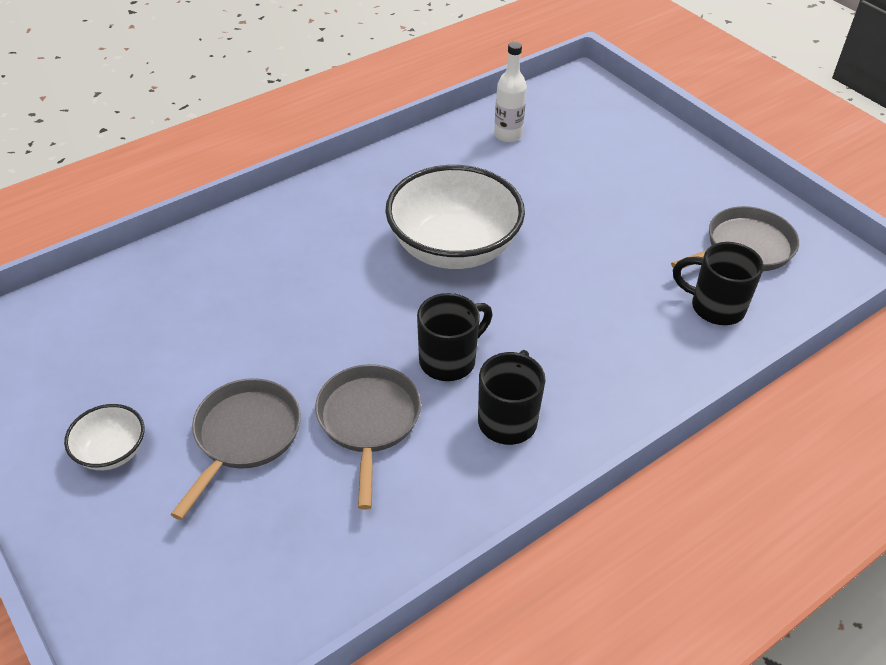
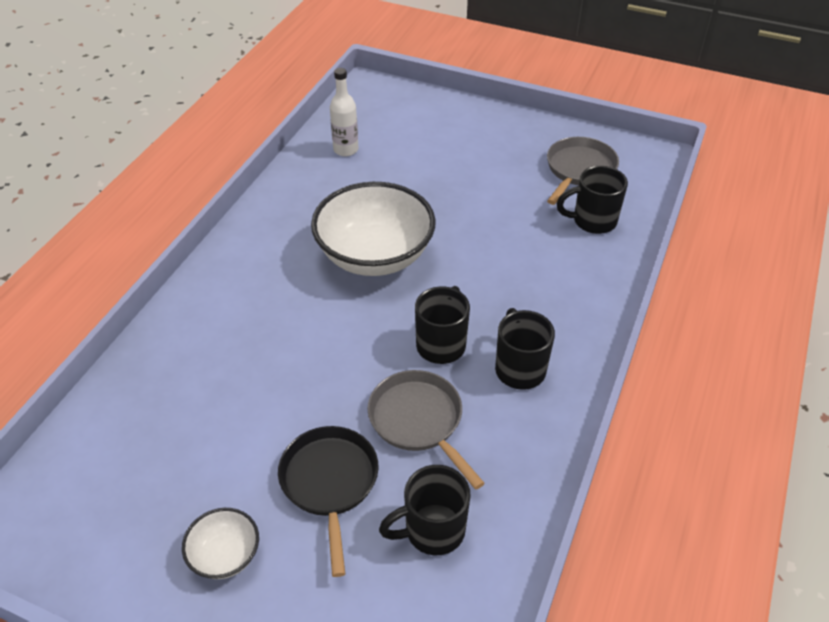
camera: 30 degrees left, 0 degrees up
grey pan [170,378,301,520] -> black pan [278,426,379,577]
none -> black mug [379,465,471,555]

